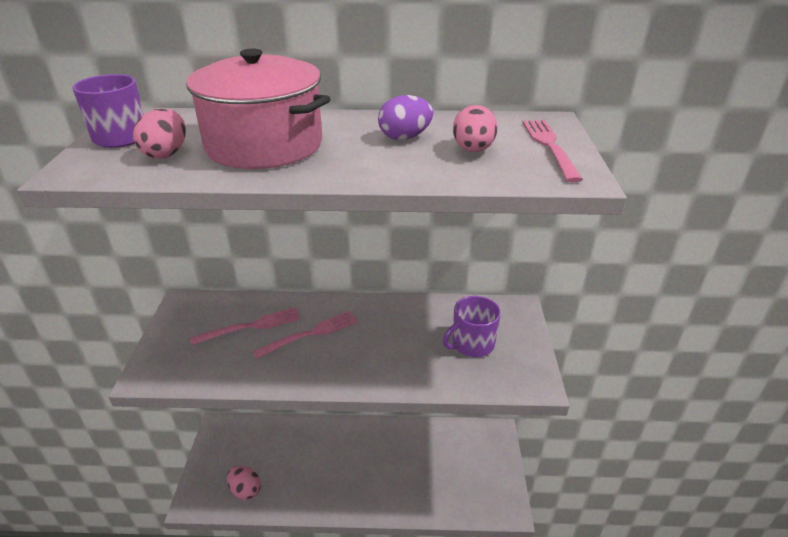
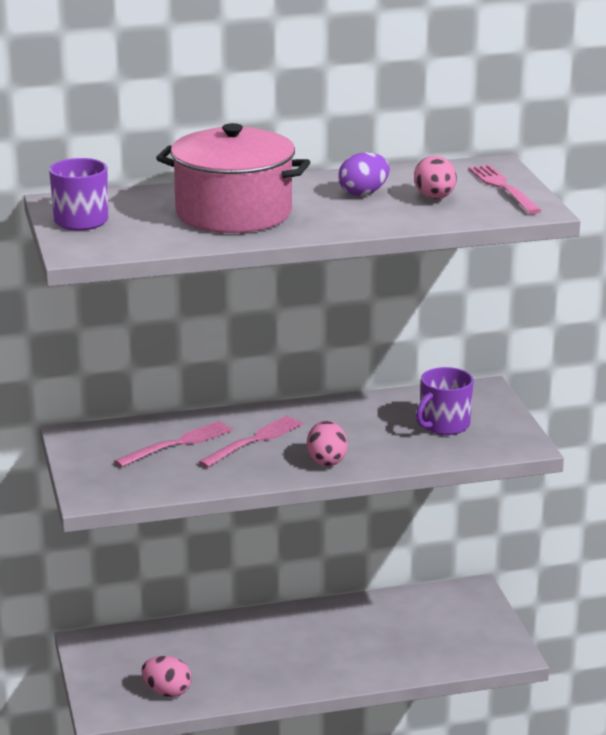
camera: 15 degrees left, 10 degrees down
pink egg [133,108,186,159] -> pink egg moved to [307,421,348,466]

